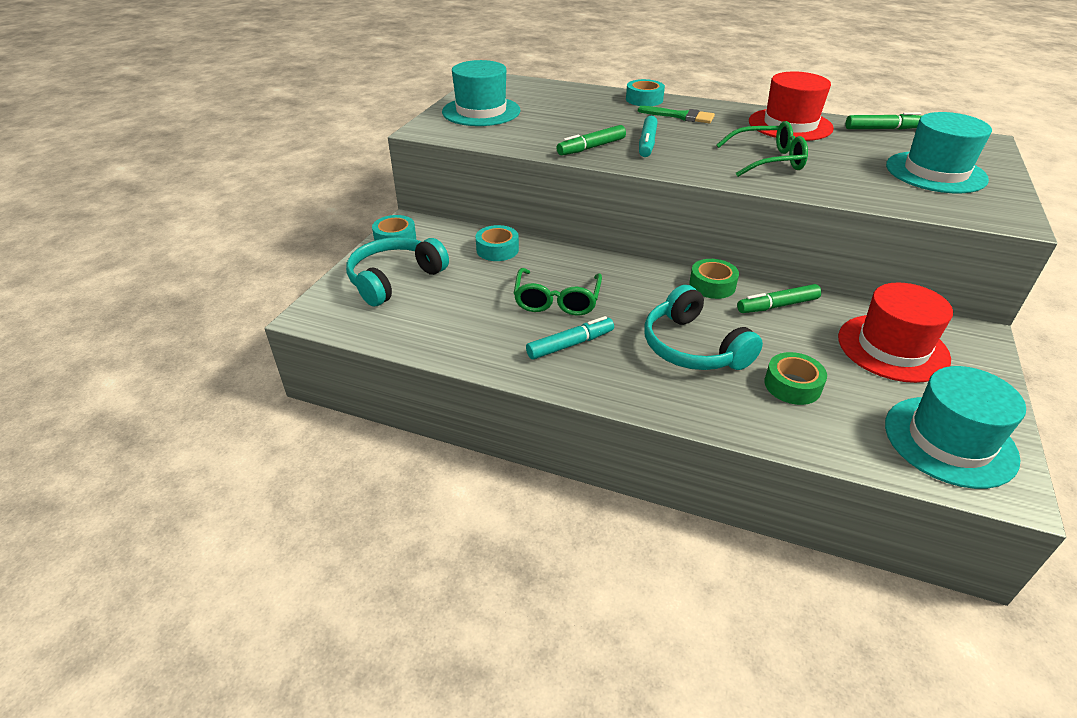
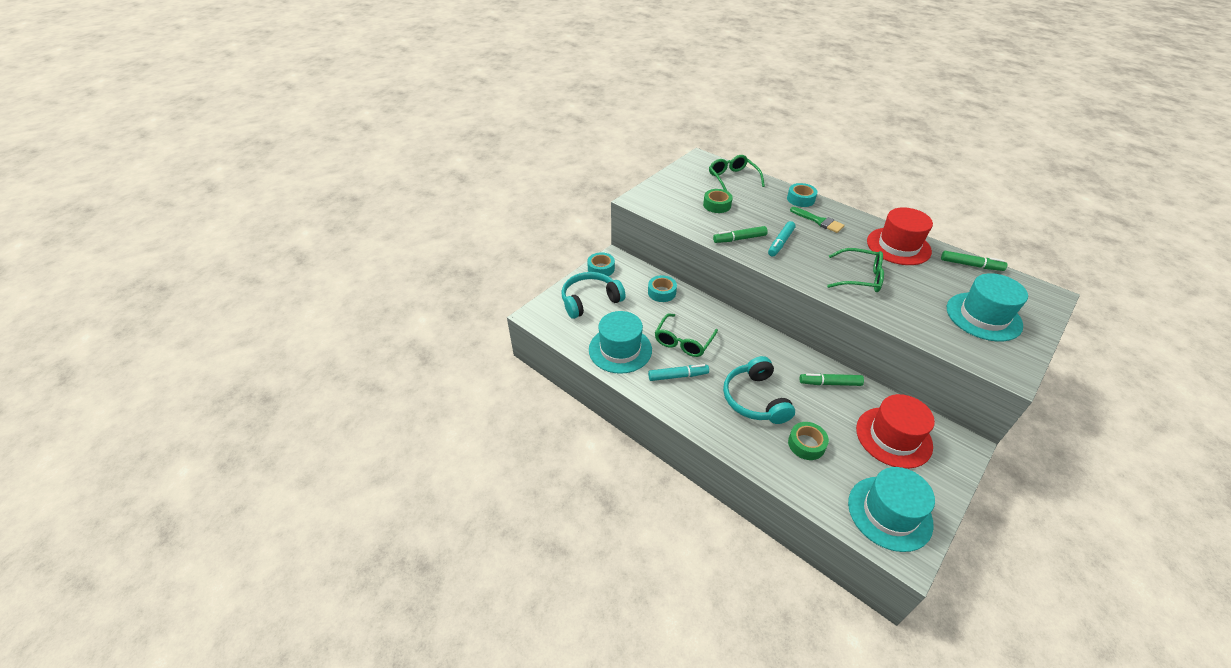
camera: 20 degrees right, 5 degrees up
turquoise hat [442,60,520,126] -> turquoise hat moved to [589,311,652,374]
green tape [689,259,739,299] -> green tape moved to [703,189,733,213]
none -> green glasses [709,155,765,191]

